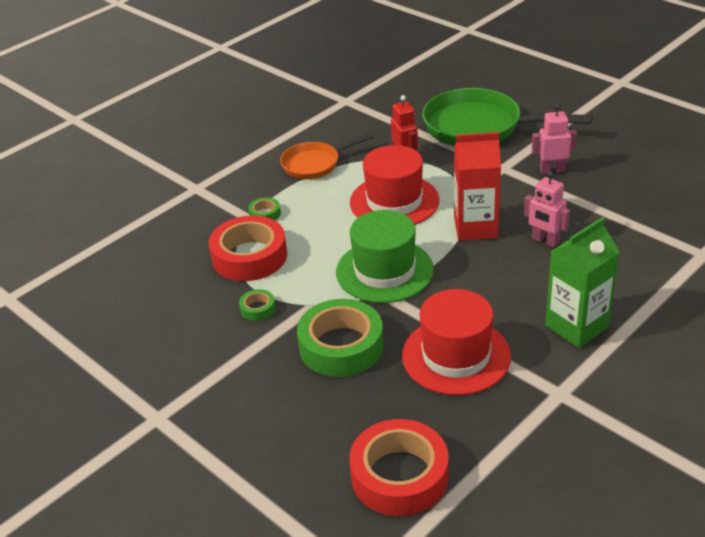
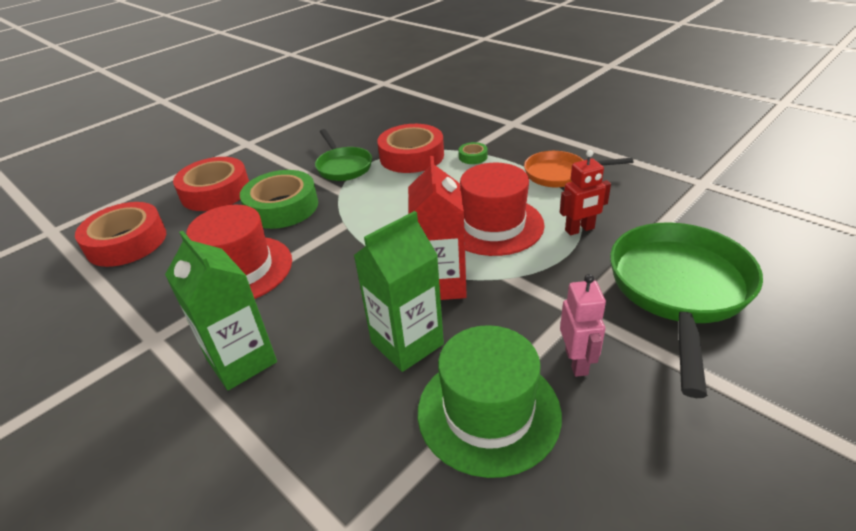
camera: 90 degrees right, 0 degrees up
green tape [239,289,275,321] -> green pan [315,129,372,181]
orange pan [280,133,374,179] -> orange pan turned 60 degrees counterclockwise [524,151,633,187]
green hat [336,210,434,303] -> green hat moved to [418,325,562,478]
pink robot [524,171,570,248] -> green carton [354,211,444,372]
none -> red tape [173,157,249,211]

